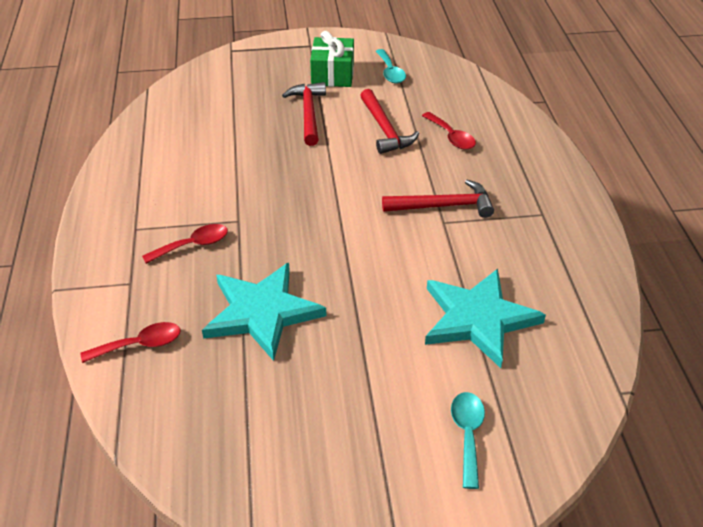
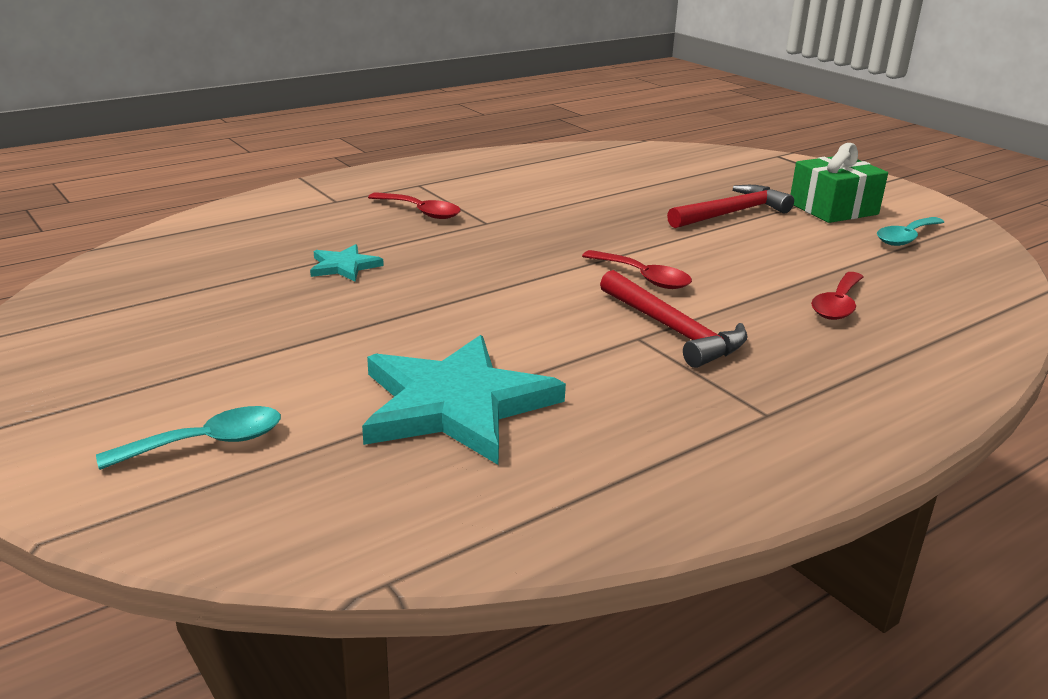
camera: 60 degrees right, 15 degrees down
red spoon [80,322,180,363] -> red spoon moved to [582,250,692,289]
turquoise star [202,263,326,361] -> turquoise star [310,244,384,282], size x0.46
red hammer [360,89,419,154] -> none

